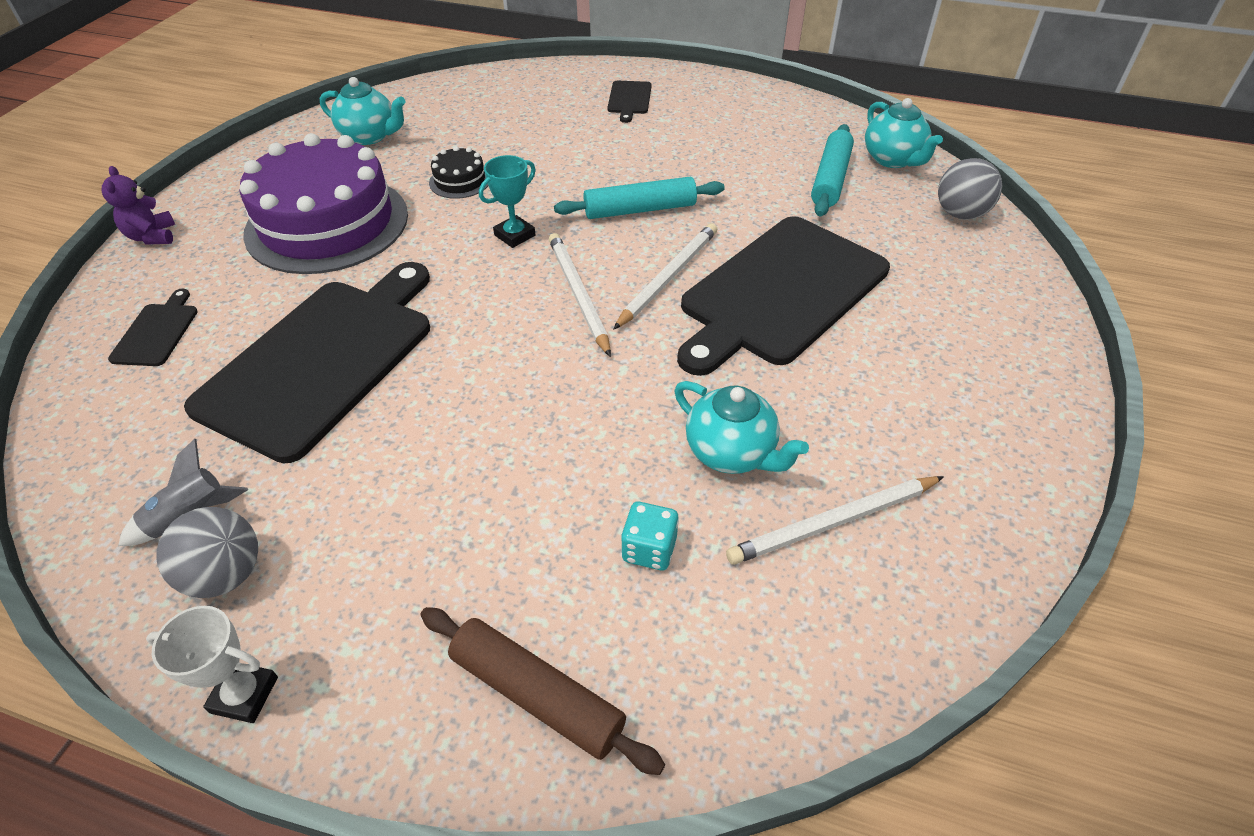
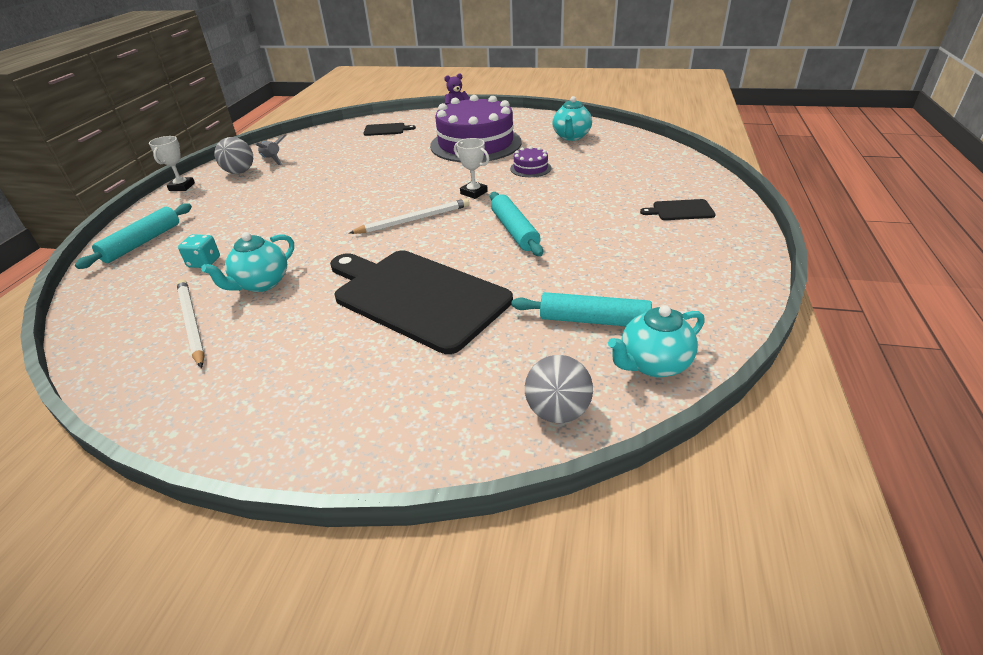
camera: 85 degrees right, 10 degrees down
black cutting board [184,262,430,463] -> none
brown rolling pin [421,607,665,775] -> turquoise rolling pin [75,203,192,269]
black cake [429,146,488,199] -> purple cake [510,146,552,177]
turquoise trophy [479,155,536,248] -> white trophy [454,138,489,199]
white pencil [613,223,717,330] -> none

